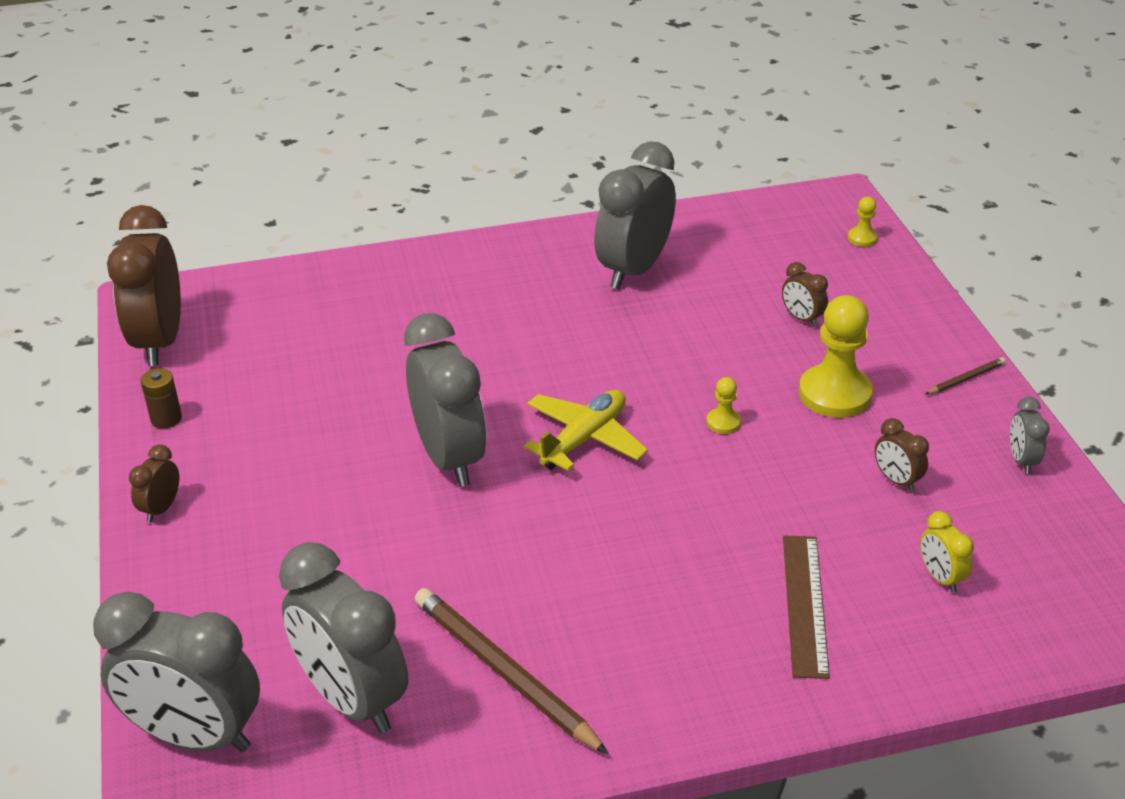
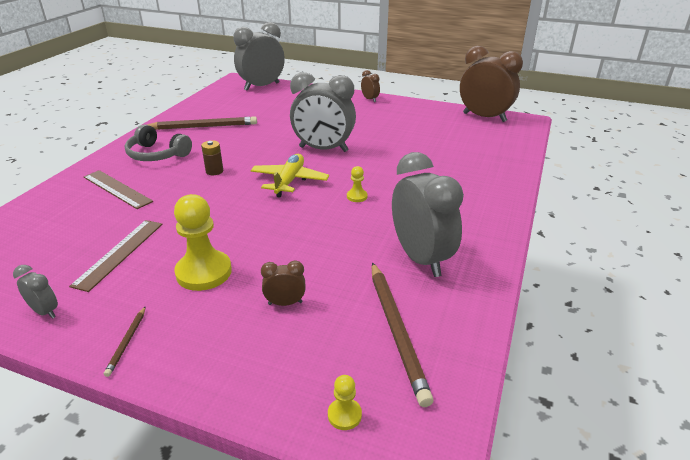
camera: 125 degrees right, 5 degrees down
brown battery [141,368,182,428] -> brown battery moved to [201,140,223,175]
grey clock [279,542,408,733] -> none
yellow plane [524,390,648,471] -> yellow plane turned 150 degrees counterclockwise [250,154,329,197]
yellow pawn [706,377,741,434] -> yellow pawn moved to [347,166,368,202]
brown clock [875,418,929,492] -> brown ruler [69,220,162,292]
yellow clock [920,511,974,593] -> none
none -> grey headphones [125,124,192,161]
none -> brown pencil [372,262,434,407]

